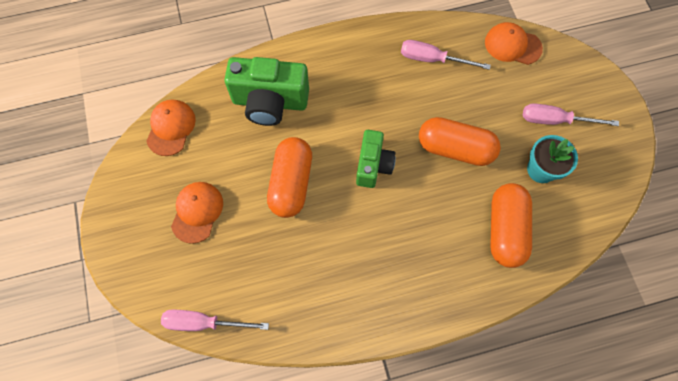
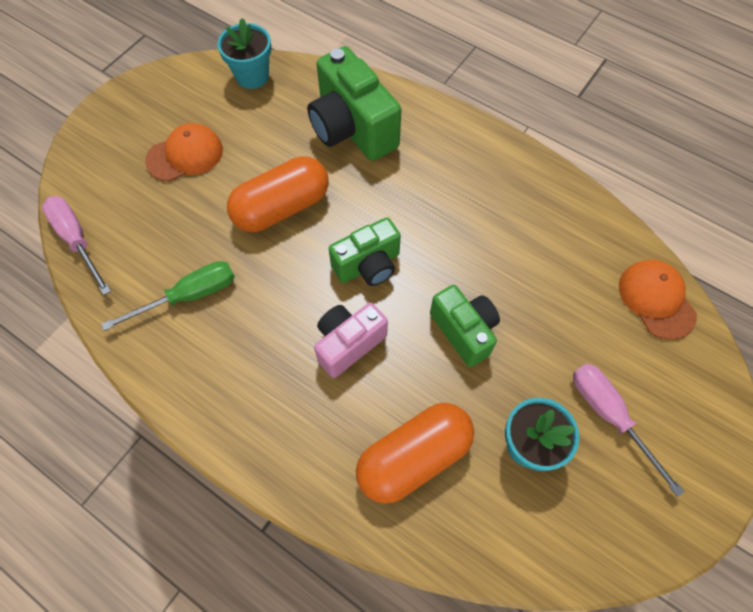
camera: 50 degrees right, 5 degrees down
orange cap [146,99,196,156] -> turquoise flower pot [217,18,271,89]
pink screwdriver [401,40,491,70] -> none
orange capsule [419,117,501,166] -> green camera [430,285,500,367]
none -> green screwdriver [101,261,235,331]
none -> pink camera [314,303,388,378]

